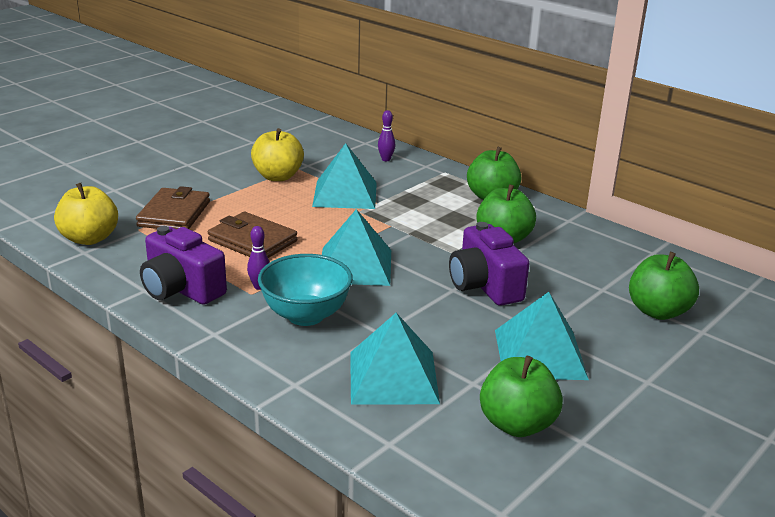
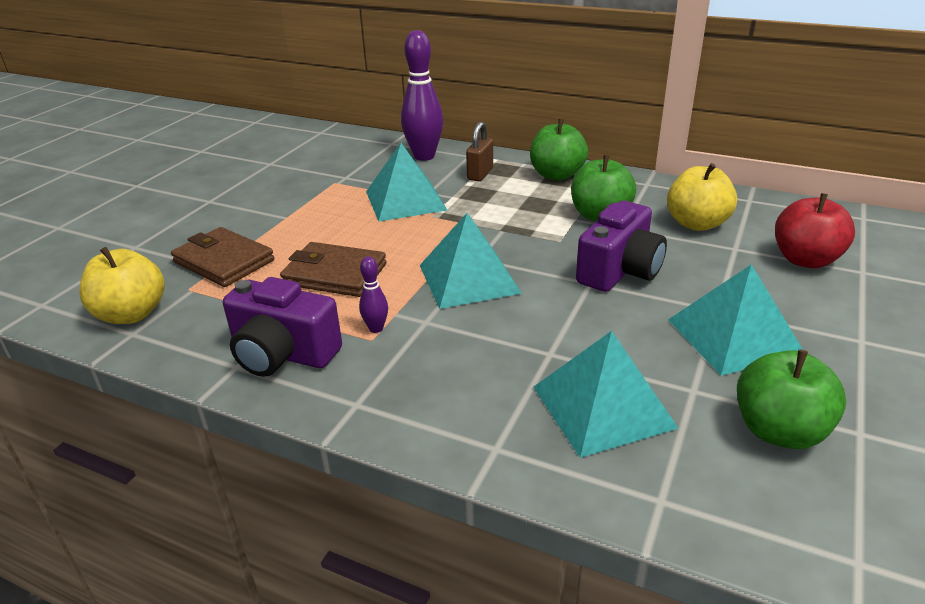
camera: 15 degrees left, 5 degrees up
brown wallet [136,186,210,229] -> brown wallet turned 45 degrees counterclockwise [171,227,274,287]
yellow apple [251,128,304,181] -> yellow apple moved to [667,163,737,231]
turquoise bowl [258,254,353,326] -> none
purple bowling pin [378,110,395,161] -> purple bowling pin [401,30,444,161], size x2.18
purple camera [449,222,530,306] -> purple camera turned 105 degrees counterclockwise [576,201,667,292]
green apple [629,252,699,320] -> red apple [775,193,855,268]
none -> brown padlock [466,121,493,181]

